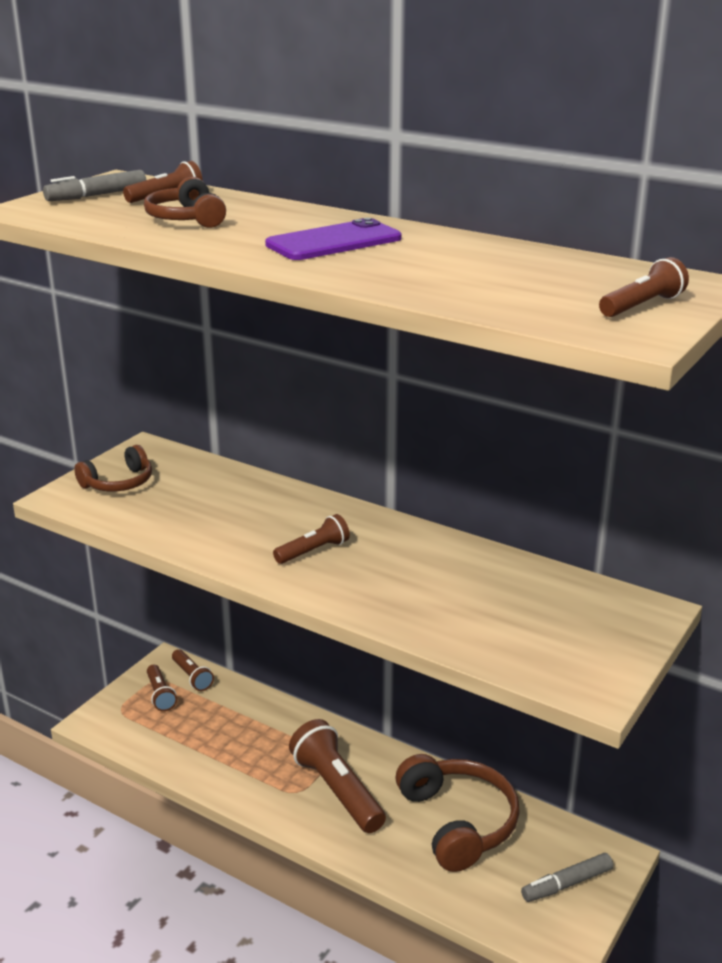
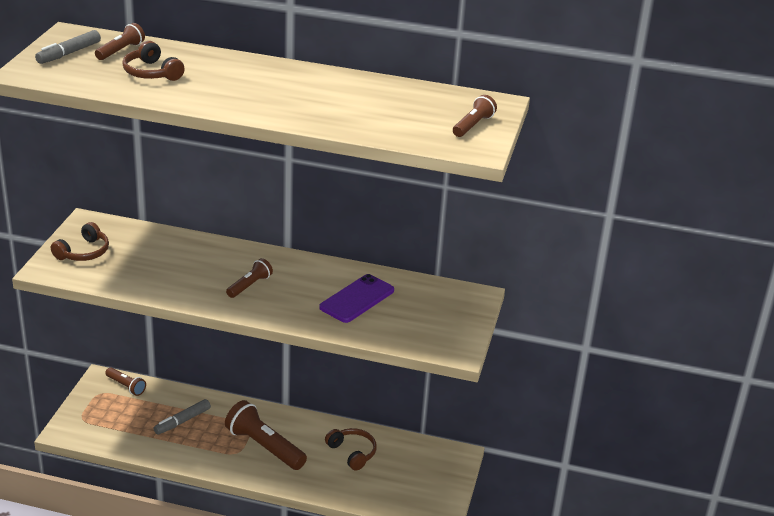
camera: 20 degrees left, 5 degrees up
brown flashlight [147,665,177,711] -> none
purple phone [265,218,402,260] -> purple phone moved to [319,274,394,323]
brown headphones [396,754,520,872] -> brown headphones [325,428,377,471], size x0.58
grey marker [521,853,613,902] -> grey marker moved to [154,399,211,435]

